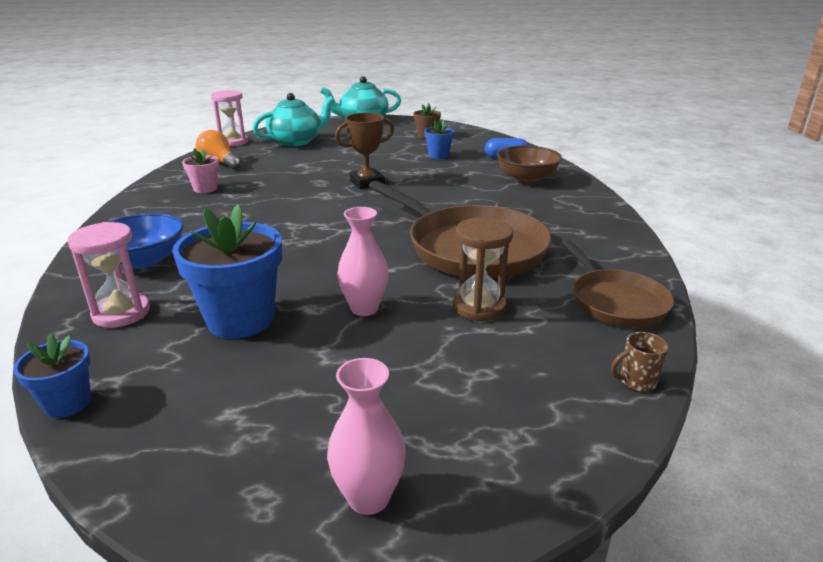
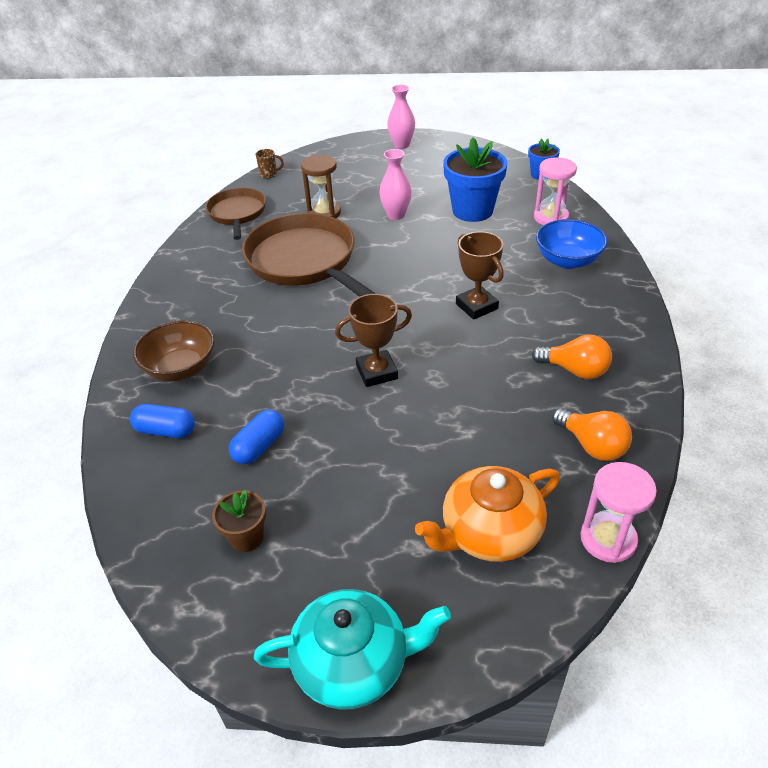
camera: 170 degrees left, 15 degrees up
pink flower pot [182,148,219,193] -> orange light bulb [531,334,612,379]
turquoise teapot [253,93,335,146] -> orange teapot [415,466,560,562]
blue flower pot [424,120,454,159] -> blue capsule [229,410,284,464]
none -> brown trophy [456,231,504,320]

